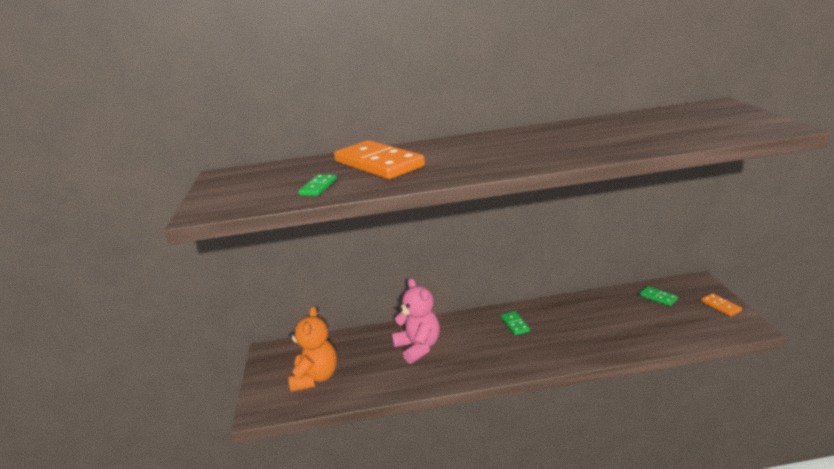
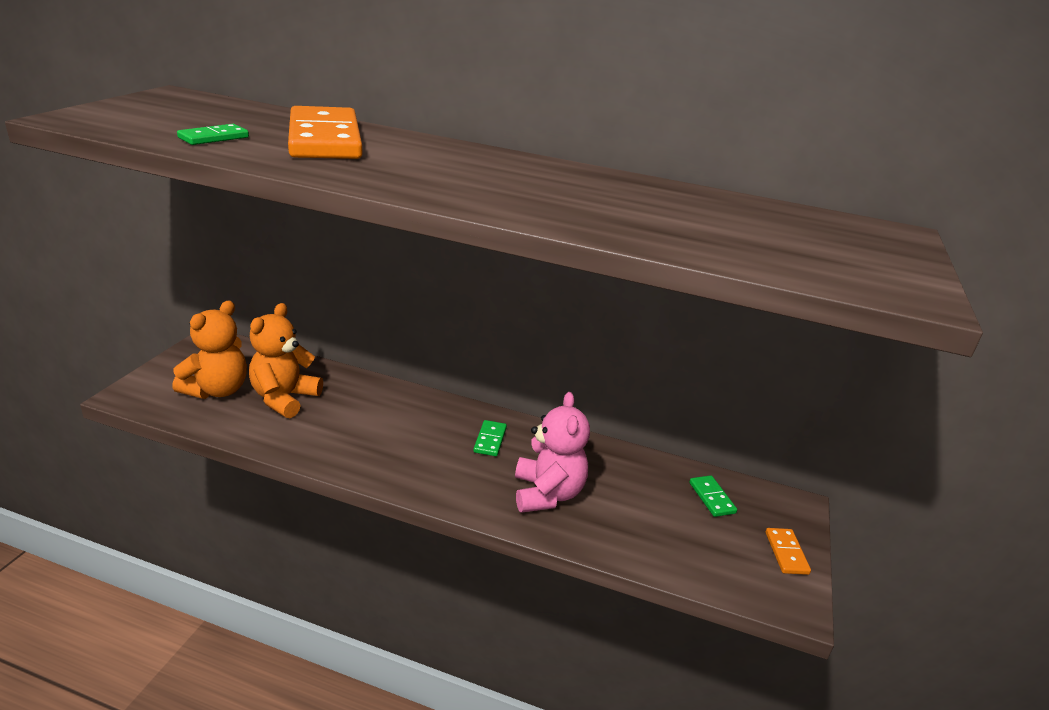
camera: 20 degrees right, 5 degrees up
pink teddy bear [391,278,440,364] -> pink teddy bear moved to [515,392,590,513]
none -> orange teddy bear [249,303,323,418]

